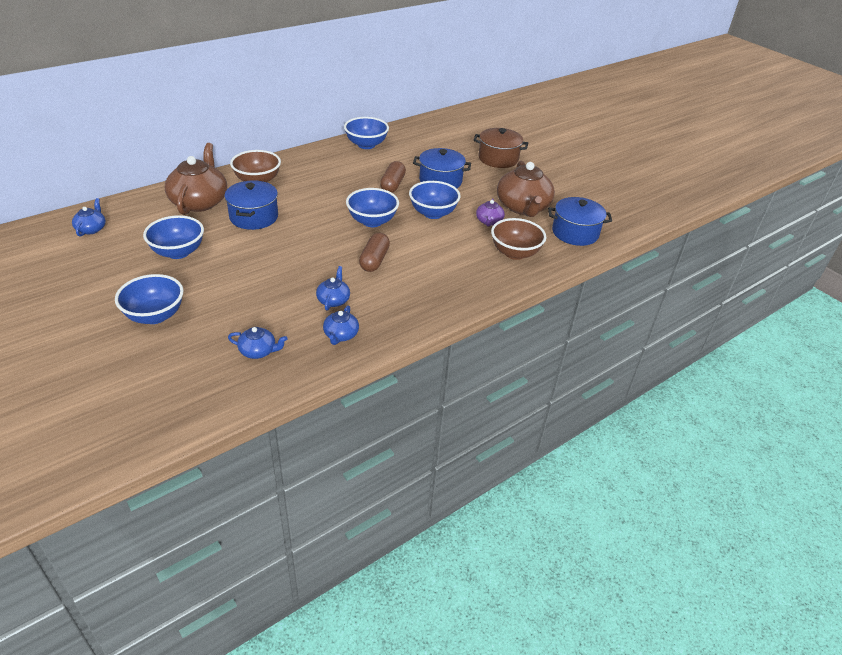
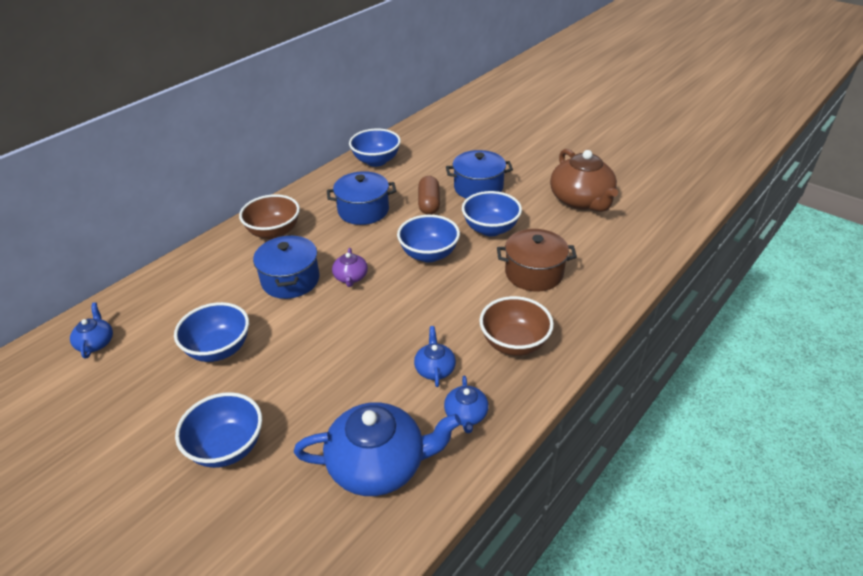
camera: 10 degrees left, 0 degrees up
brown teapot [165,143,227,215] -> none
blue teapot [228,327,287,359] -> blue teapot [294,402,461,496], size x2.07
brown capsule [359,233,390,272] -> none
brown pot [473,128,528,168] -> brown pot moved to [497,229,577,292]
purple teapot [476,198,505,226] -> purple teapot moved to [332,248,368,287]
brown bowl [491,218,546,260] -> brown bowl moved to [479,296,554,356]
blue pot [548,197,612,246] -> blue pot moved to [327,171,396,225]

